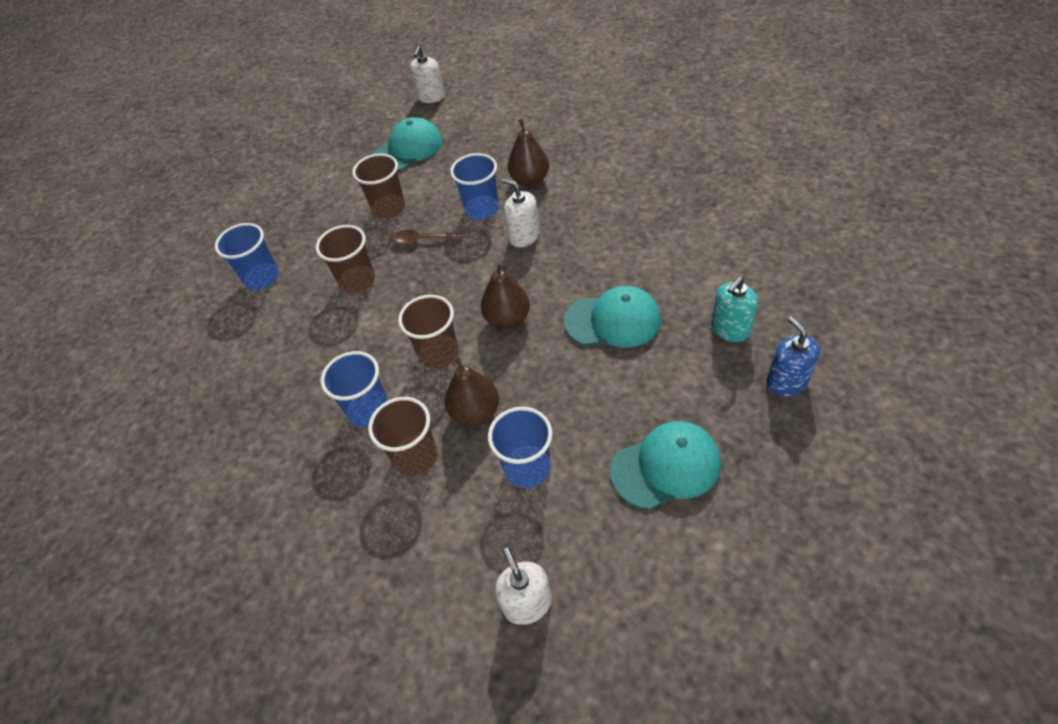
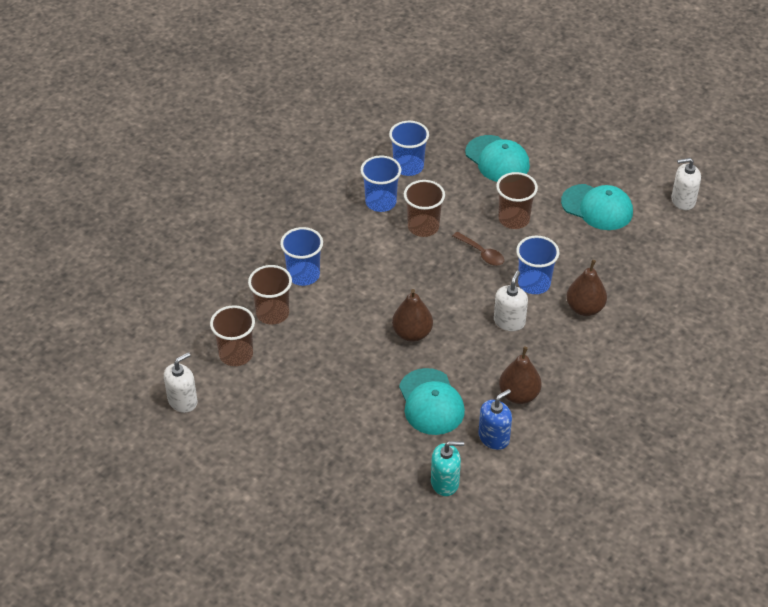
camera: 65 degrees right, 5 degrees down
brown spoon [391,230,462,245] -> brown spoon turned 150 degrees clockwise [453,232,504,266]
brown cup [398,295,459,369] -> brown cup moved to [210,305,255,366]
brown pear [445,356,499,426] -> brown pear moved to [499,347,542,404]
blue cup [488,407,552,488] -> blue cup moved to [360,155,401,212]
turquoise cap [610,421,721,510] -> turquoise cap moved to [465,135,530,182]
turquoise soap dispenser [711,276,758,342] -> turquoise soap dispenser turned 150 degrees clockwise [431,441,464,496]
blue soap dispenser [766,316,820,396] -> blue soap dispenser moved to [478,389,512,450]

